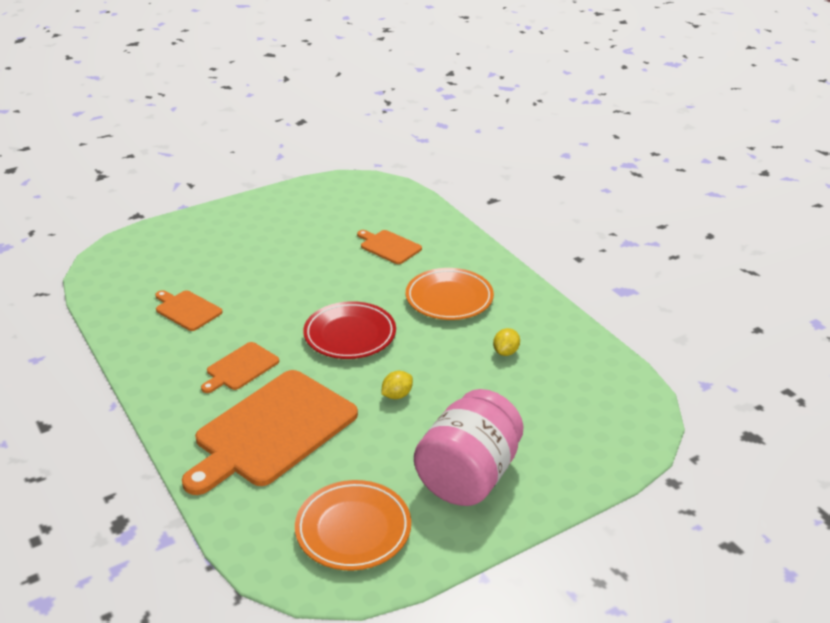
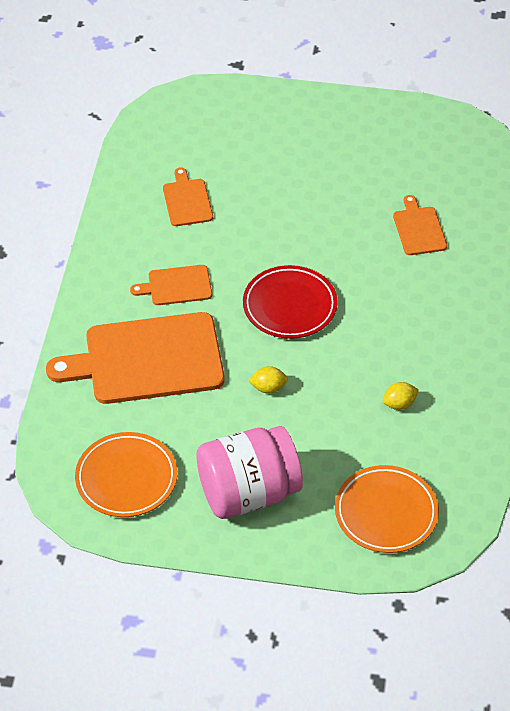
camera: 40 degrees right, 15 degrees up
orange plate [406,268,494,320] -> orange plate moved to [335,465,439,553]

